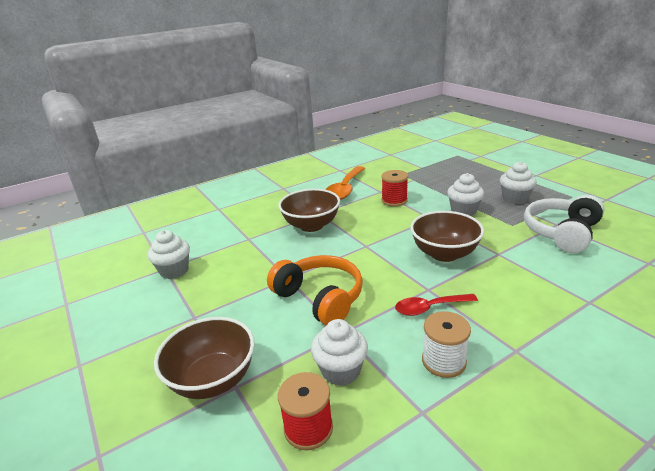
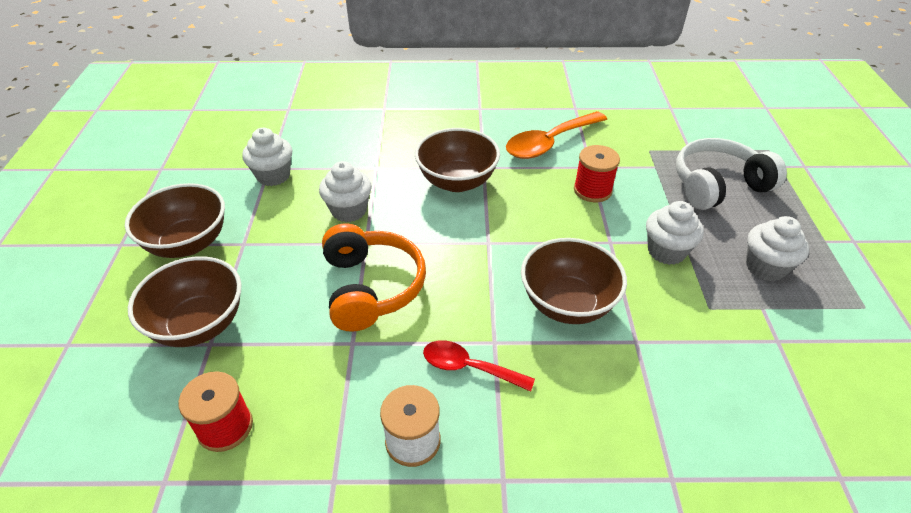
camera: 30 degrees right, 15 degrees up
white cupcake [311,319,368,386] -> white cupcake moved to [319,161,372,222]
white headphones [524,195,605,253] -> white headphones moved to [676,138,787,210]
none -> brown bowl [125,183,225,258]

